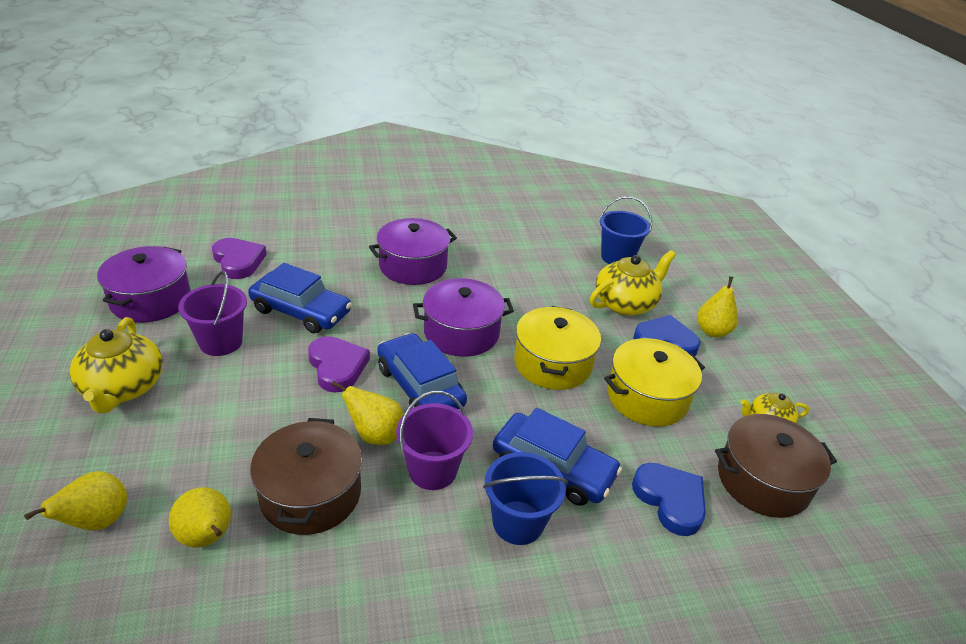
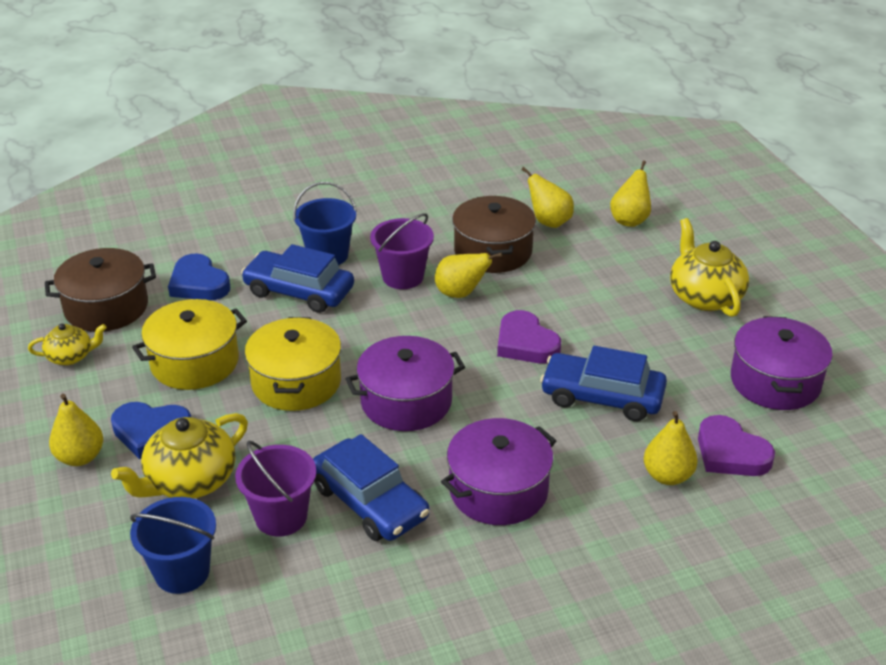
camera: 175 degrees right, 0 degrees up
purple bucket [178,271,247,356] -> purple bucket moved to [235,441,316,537]
blue car [377,333,467,409] -> blue car moved to [313,434,430,541]
none -> yellow pear [644,411,698,485]

